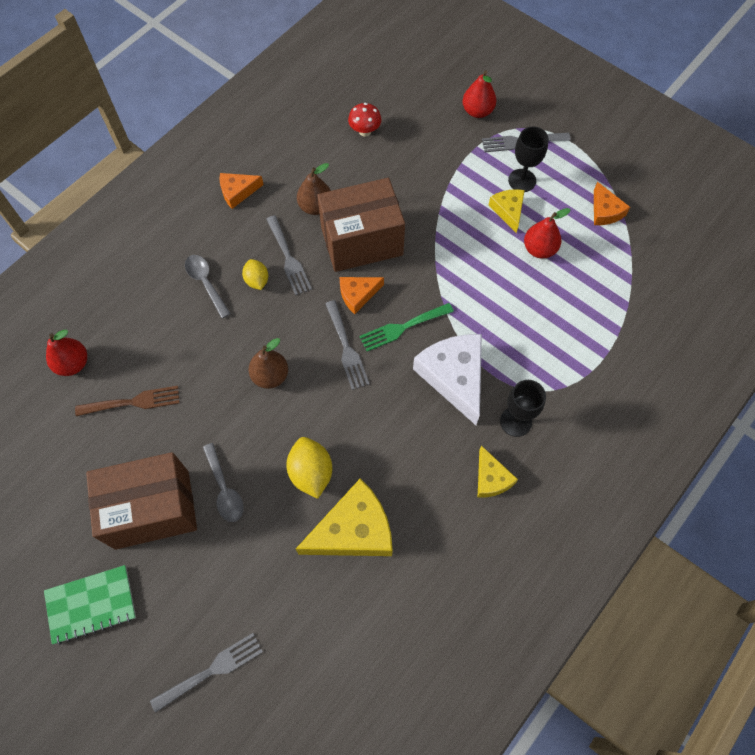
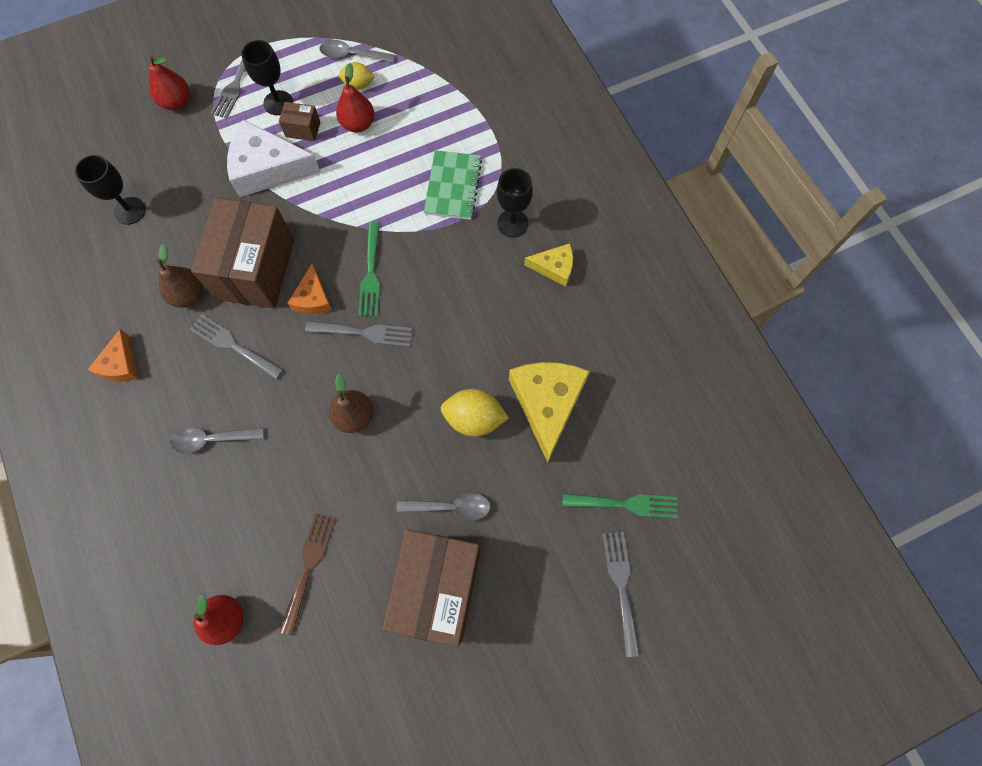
camera: 65 degrees left, 5 degrees up
green notebook [44,565,136,645] -> green notebook moved to [424,150,482,220]
yellow lemon [242,259,268,290] -> yellow lemon moved to [339,62,375,90]
grey fork [266,215,312,295] -> grey fork turned 150 degrees counterclockwise [190,314,283,379]
red mushroom [348,103,382,137] -> black goblet [75,155,146,225]
white cheese [413,334,482,425] -> white cheese moved to [227,120,320,197]
yellow cheese [489,189,525,233] -> brown box [279,102,320,141]
orange cheese [594,182,630,225] -> grey spoon [320,40,395,63]
none -> green fork [562,493,677,518]

